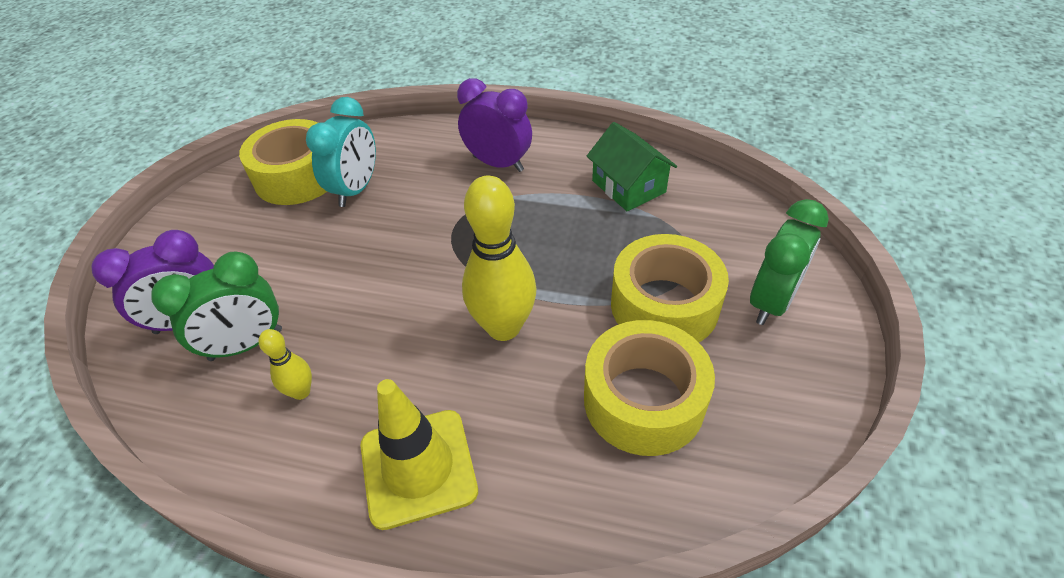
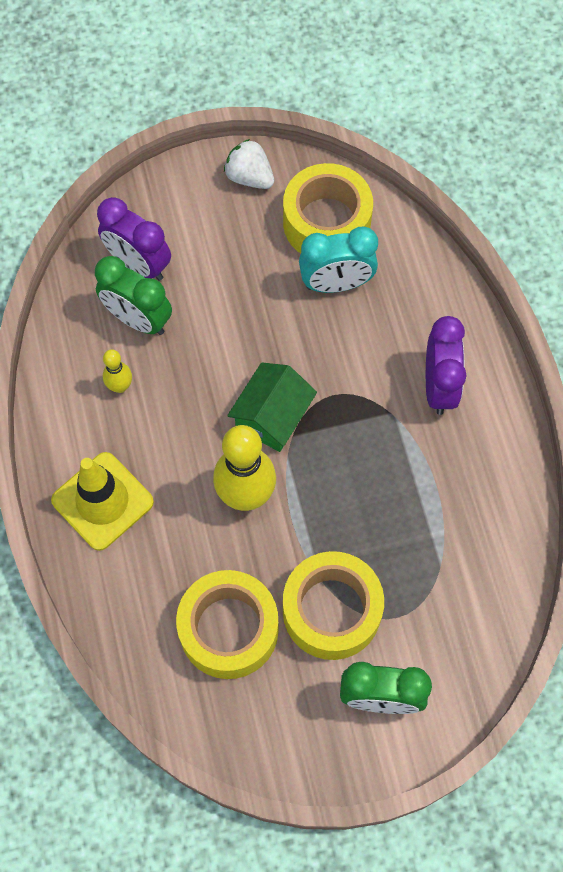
camera: 60 degrees right, 20 degrees up
green house [587,122,677,211] -> green house moved to [227,362,317,452]
none -> white strawberry [224,139,274,189]

